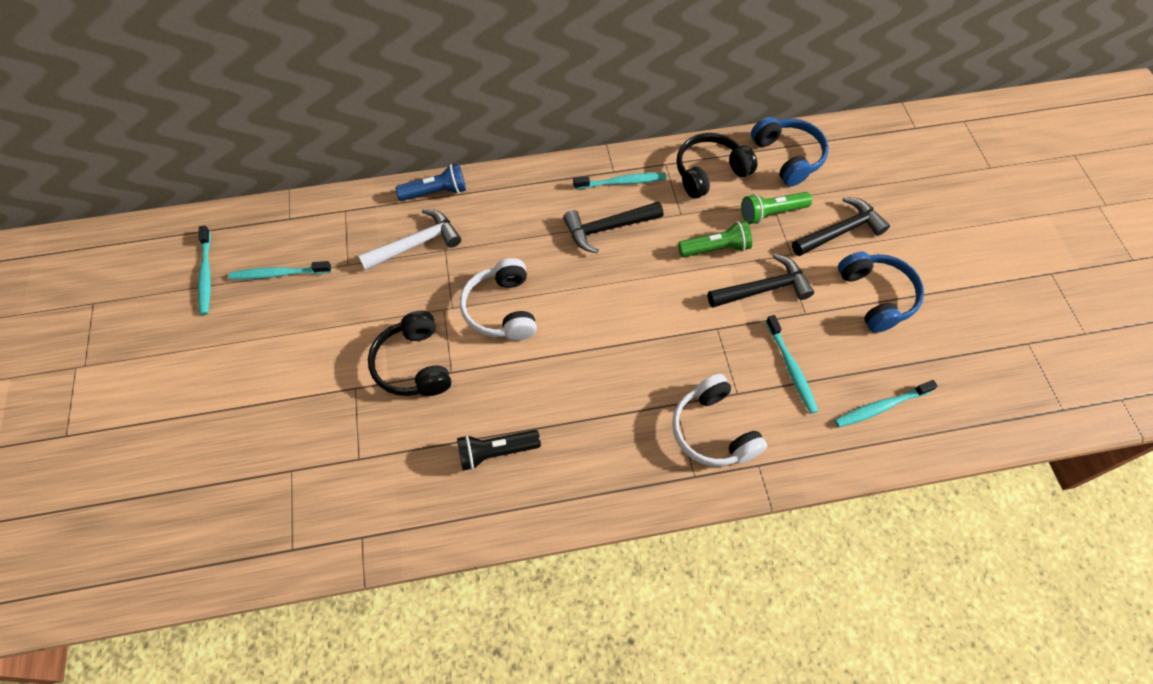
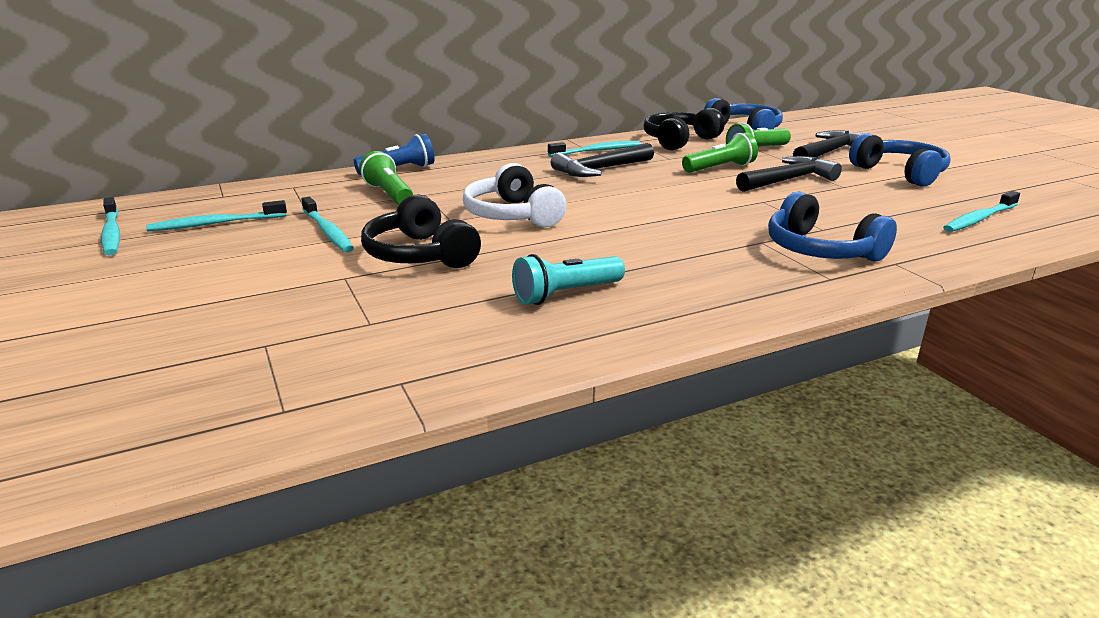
camera: 15 degrees left, 35 degrees down
white hammer [358,209,461,271] -> green flashlight [359,151,413,205]
black flashlight [457,430,541,471] -> turquoise flashlight [512,254,625,305]
white headphones [672,374,767,467] -> blue headphones [768,191,897,261]
turquoise toothbrush [766,315,818,414] -> turquoise toothbrush moved to [301,197,354,252]

